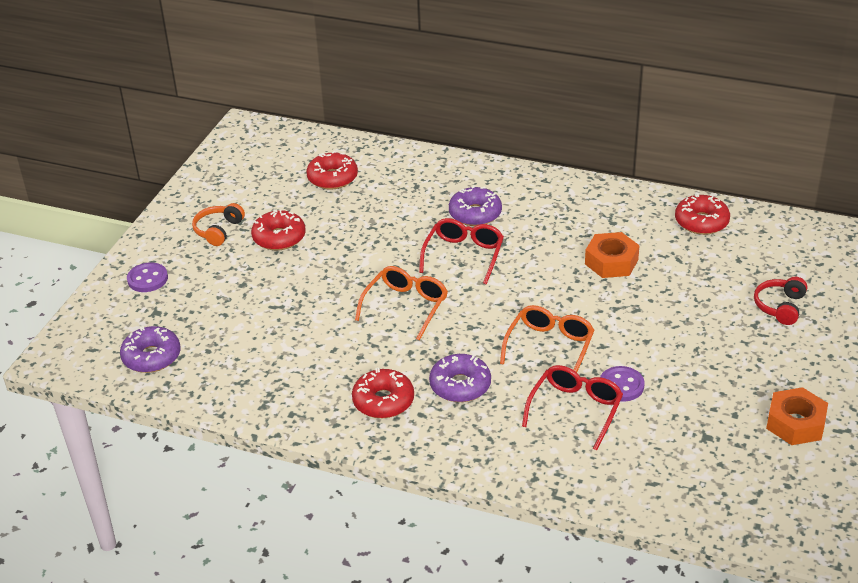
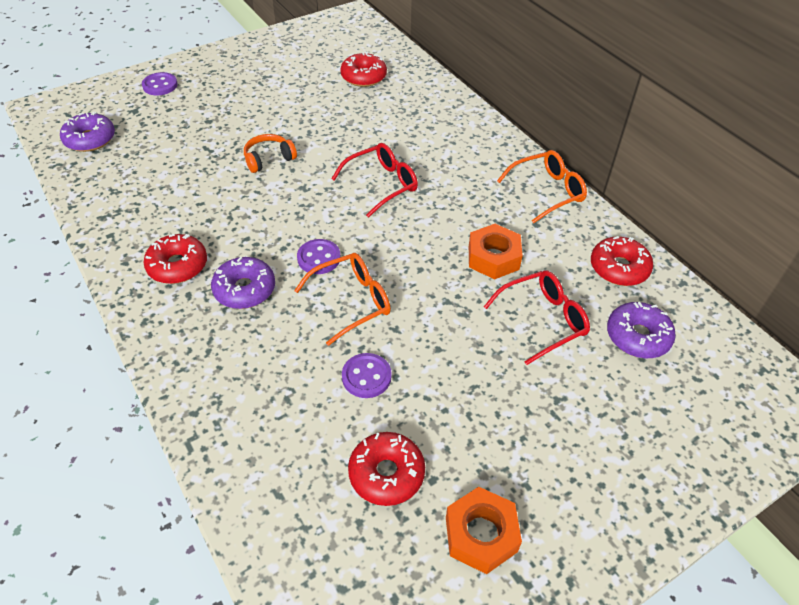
camera: 35 degrees right, 10 degrees up
orange headphones [192,203,245,246] -> orange headphones moved to [244,134,297,173]
red donut [251,209,306,250] -> red donut moved to [348,432,425,506]
orange glasses [355,266,448,340] -> orange glasses moved to [497,150,587,223]
purple donut [449,185,502,226] -> purple donut moved to [607,302,676,358]
red glasses [522,365,623,451] -> red glasses moved to [484,270,590,365]
red headphones [754,277,808,325] -> none
none -> purple button [297,239,341,274]

